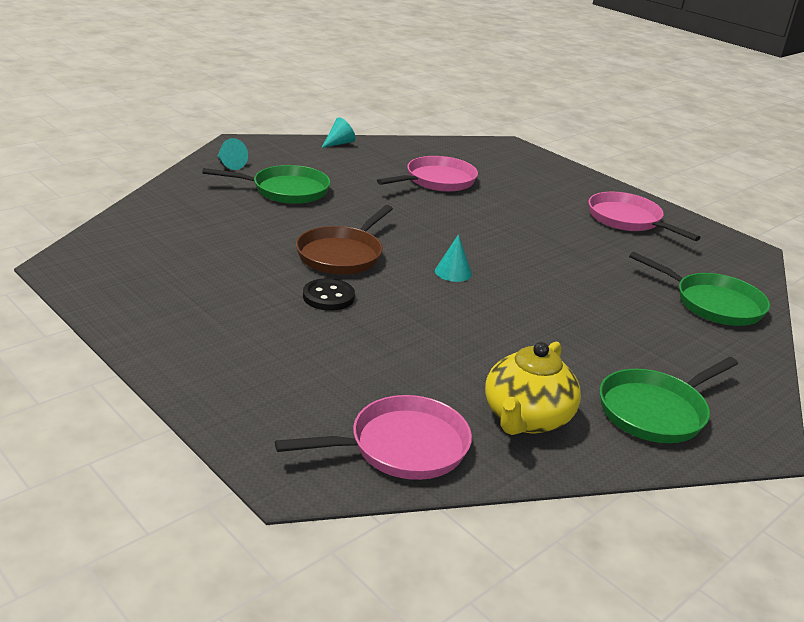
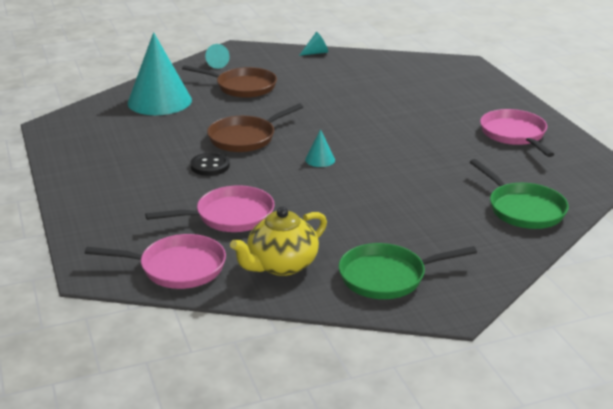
camera: 25 degrees right, 0 degrees up
green pan [202,165,331,204] -> brown pan [182,65,277,98]
pink pan [377,156,478,192] -> pink pan moved to [145,185,275,232]
none -> turquoise cone [128,32,192,115]

